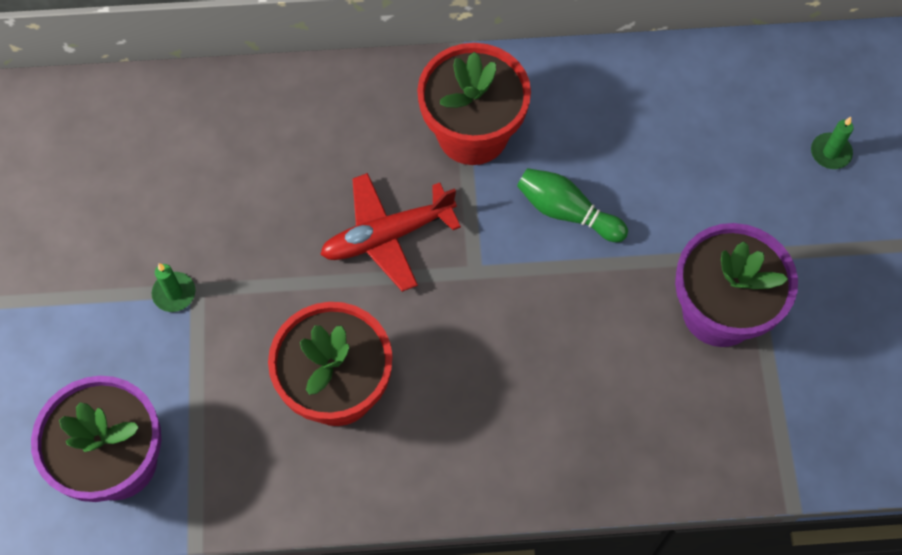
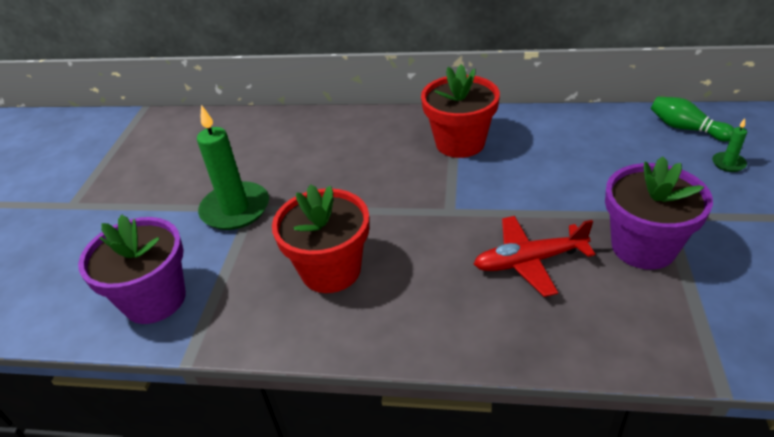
camera: 15 degrees right, 25 degrees down
green candle [152,263,195,312] -> green candle [197,105,269,230], size x2.29
red plane [320,173,461,292] -> red plane moved to [474,216,595,297]
green bowling pin [517,168,628,242] -> green bowling pin moved to [651,96,734,142]

